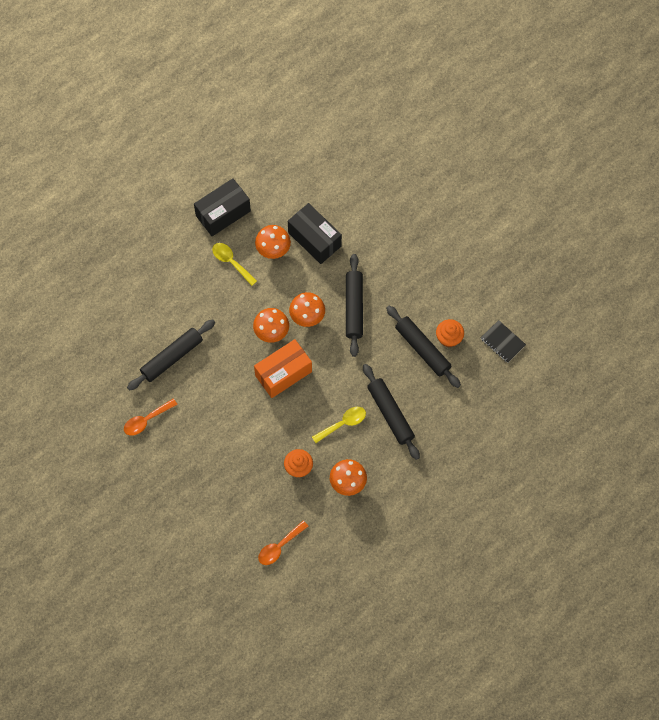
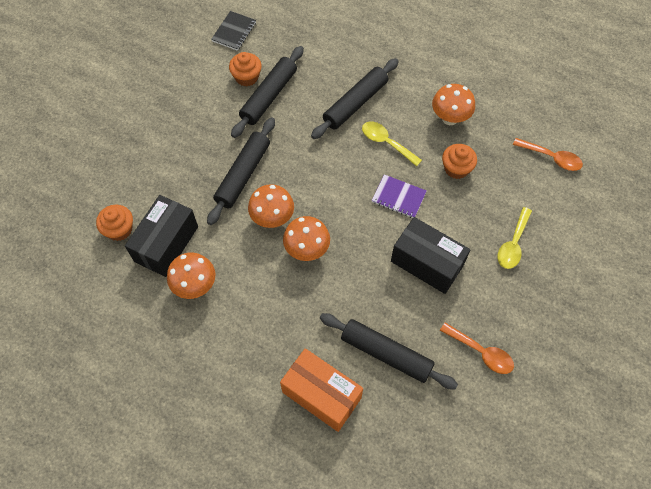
camera: 110 degrees left, 5 degrees down
black box [194,178,251,236] -> black box moved to [391,217,471,294]
yellow spoon [212,243,257,286] -> yellow spoon moved to [498,207,532,269]
orange box [254,339,312,398] -> orange box moved to [280,348,363,432]
black rolling pin [346,254,363,357] -> black rolling pin turned 45 degrees counterclockwise [207,118,275,225]
none -> orange cupcake [96,205,133,241]
none -> purple notebook [372,174,427,218]

